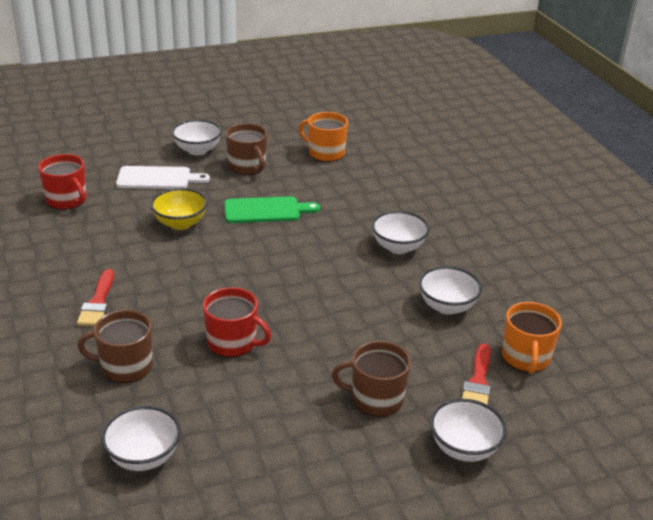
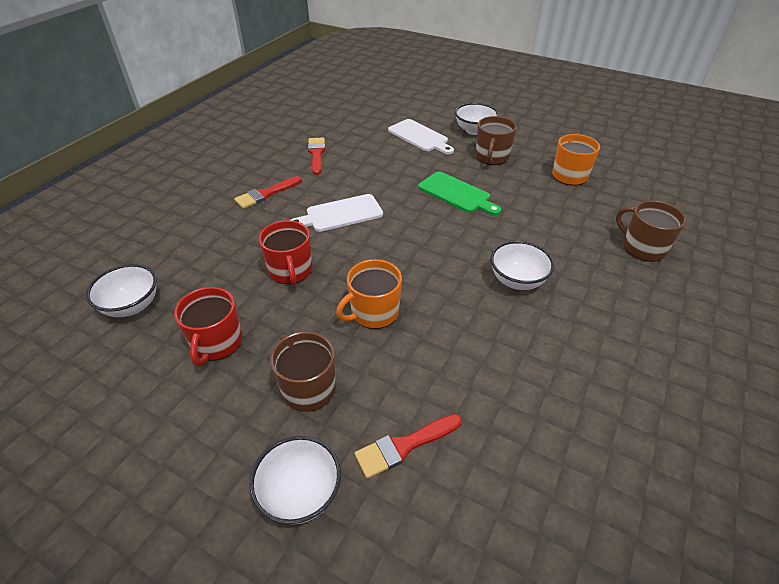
camera: 50 degrees right, 10 degrees up
red mug [38,154,87,210] -> red mug moved to [174,287,242,366]
brown mug [77,310,153,383] -> brown mug moved to [616,201,686,262]
yellow bowl [150,188,208,230] -> none
white bowl [419,266,482,315] -> none
orange mug [502,302,562,374] -> orange mug moved to [336,259,402,329]
none -> white cutting board [291,194,383,232]
none -> red brush [308,137,325,175]

